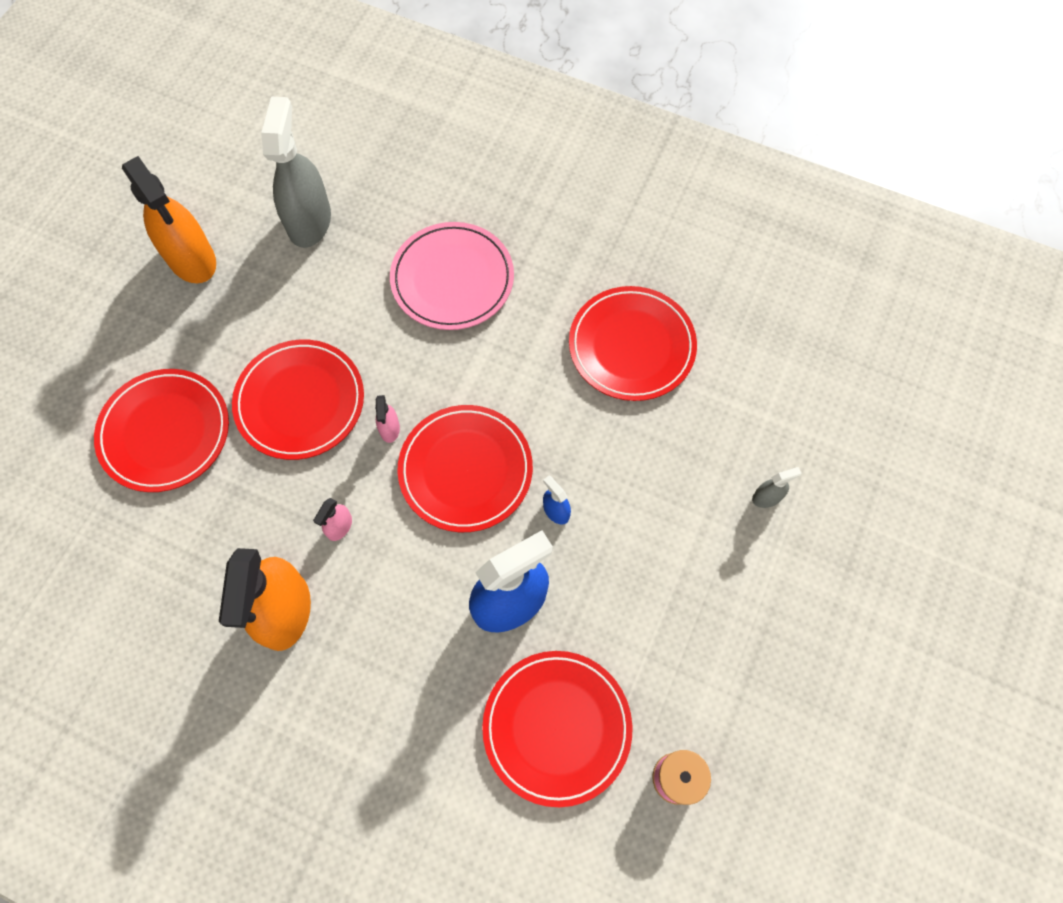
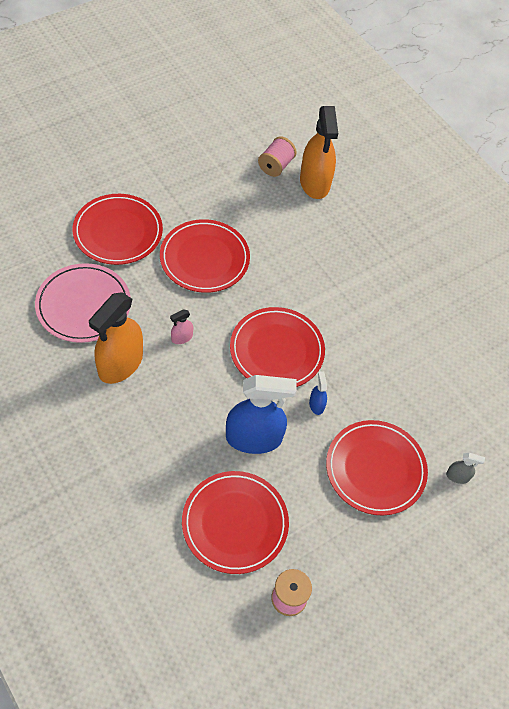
camera: 25 degrees right, 10 degrees down
orange spray bottle [122,156,216,283] -> orange spray bottle moved to [300,106,338,199]
grey spray bottle [261,97,331,248] -> pink spool [258,137,297,177]
pink spray bottle [375,395,400,443] -> none
pink plate [390,222,514,330] -> pink plate moved to [35,263,131,343]
red plate [569,286,697,401] -> red plate moved to [326,420,428,516]

